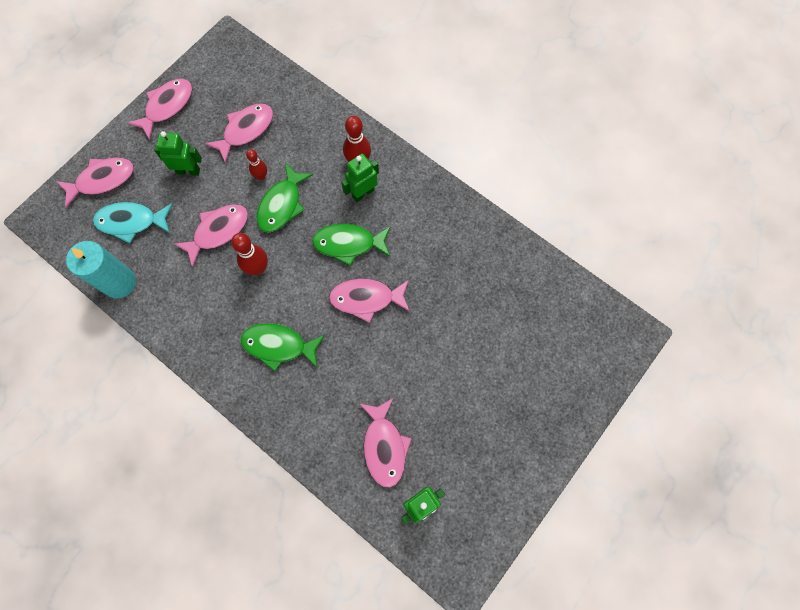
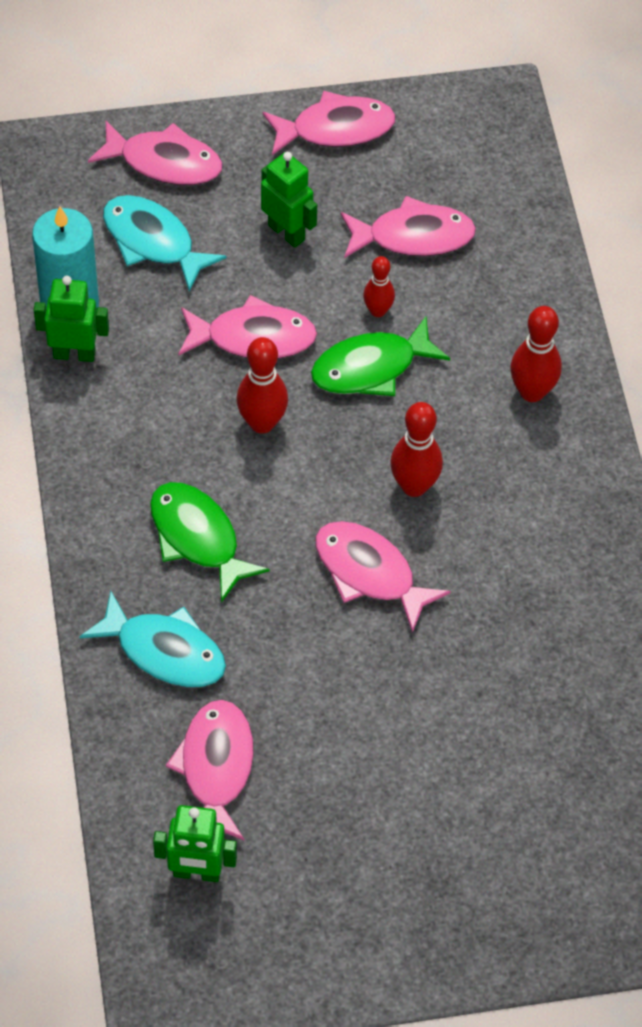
camera: 40 degrees right, 15 degrees down
green fish [312,224,391,266] -> red bowling pin [390,402,443,497]
green robot [341,154,379,202] -> green robot moved to [34,276,109,362]
pink fish [360,398,412,488] -> pink fish turned 150 degrees clockwise [166,700,254,840]
none -> turquoise fish [79,591,226,687]

